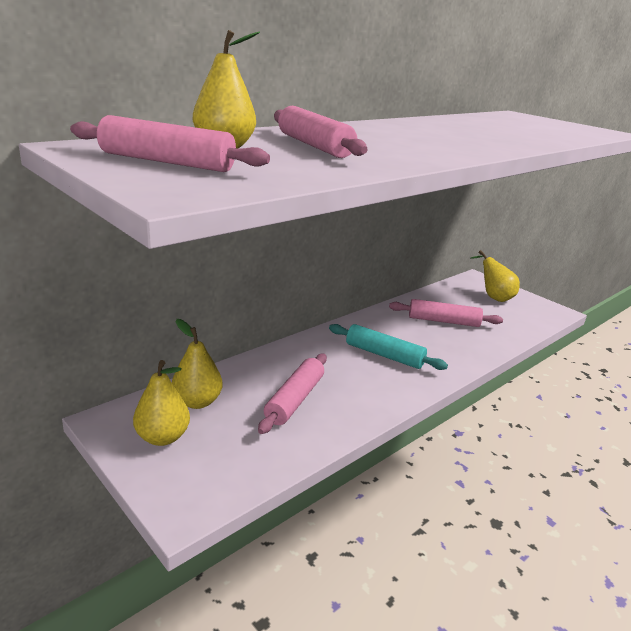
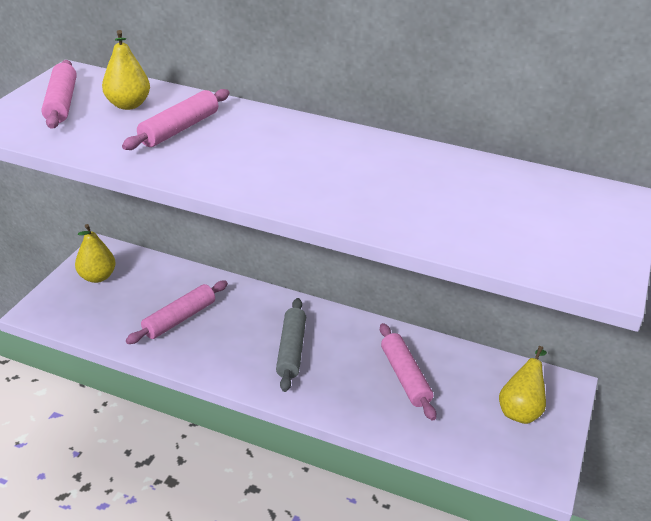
camera: 65 degrees right, 10 degrees up
yellow pear [172,319,223,409] -> none
pink rolling pin [258,354,327,434] -> pink rolling pin turned 45 degrees counterclockwise [126,281,228,344]
turquoise rolling pin [329,324,448,370] -> grey rolling pin [276,298,306,392]

